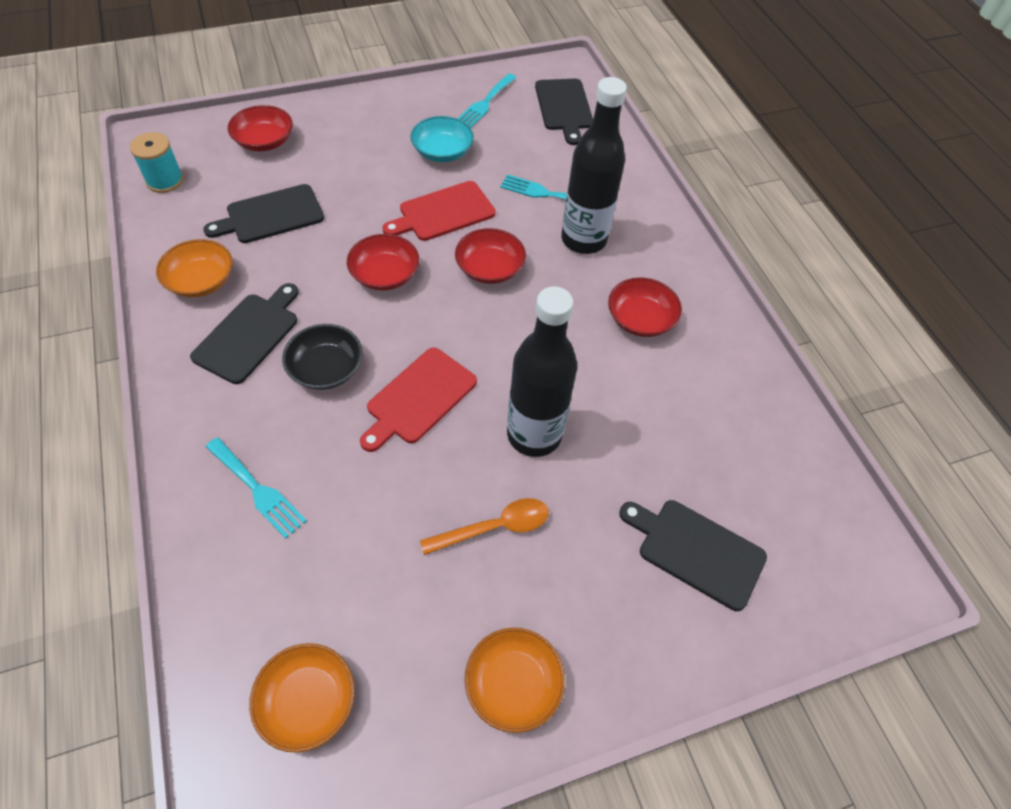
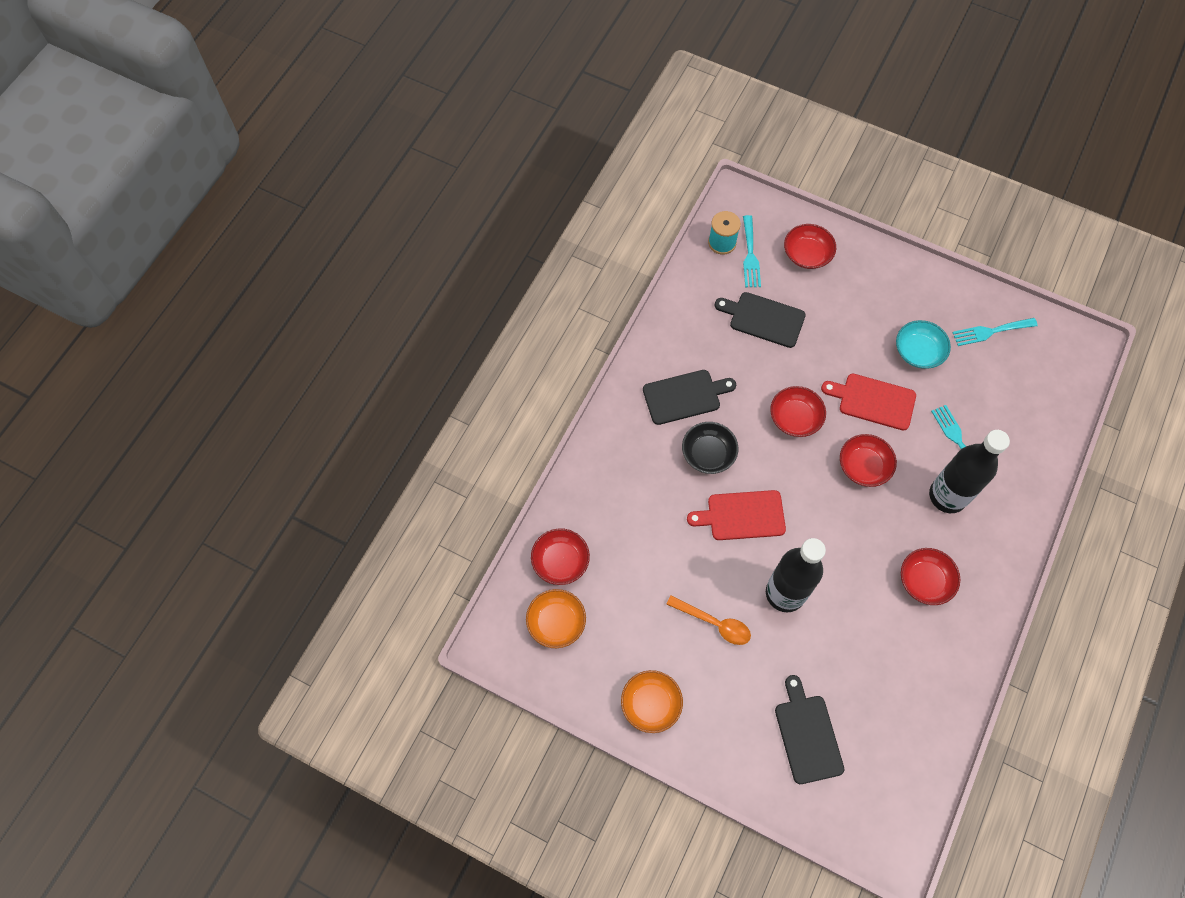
camera: 50 degrees right, 10 degrees up
orange bowl [156,239,233,297] -> none
turquoise fork [206,437,307,539] -> turquoise fork moved to [743,215,761,287]
black cutting board [535,79,593,145] -> none
none -> red bowl [531,528,590,585]

